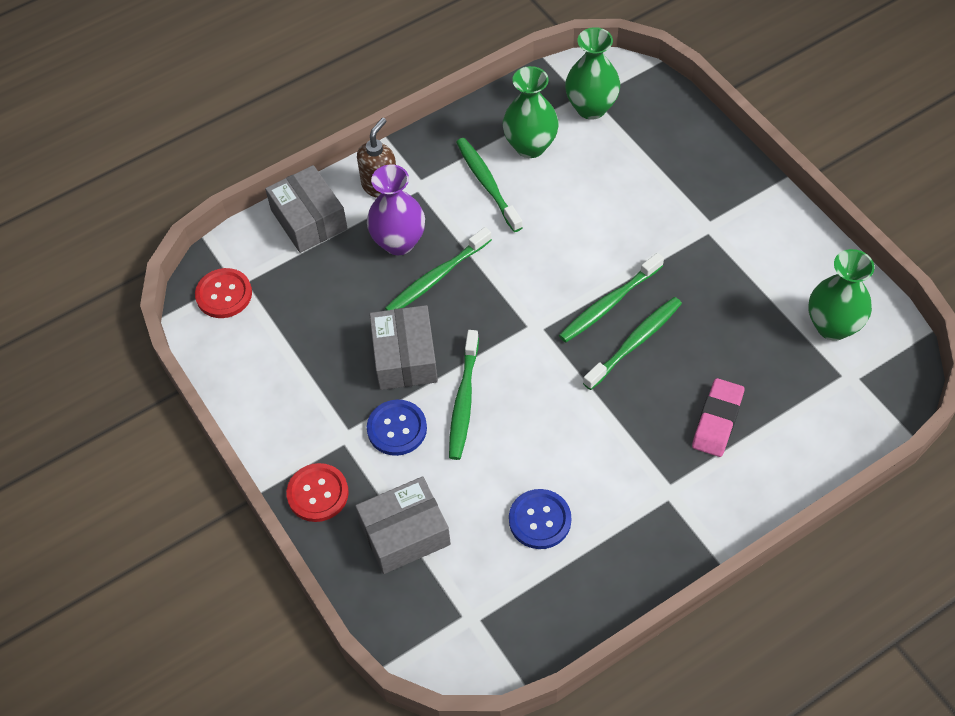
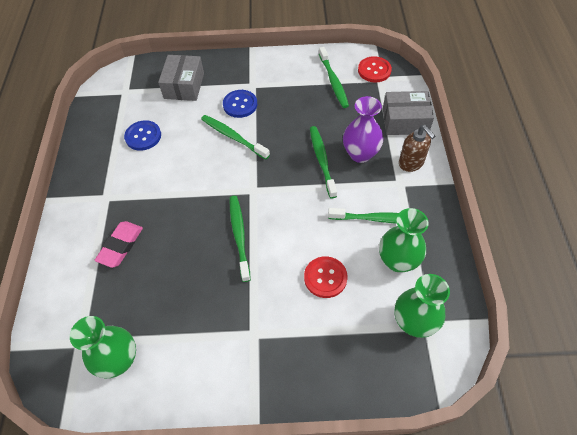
camera: 120 degrees right, 0 degrees up
red button [286,463,349,522] -> red button moved to [304,256,348,298]
grey box [369,305,438,390] -> none
green toothbrush [583,297,682,390] -> green toothbrush moved to [319,47,349,108]
pink eraser [692,378,744,457] -> pink eraser turned 60 degrees clockwise [95,221,143,268]

